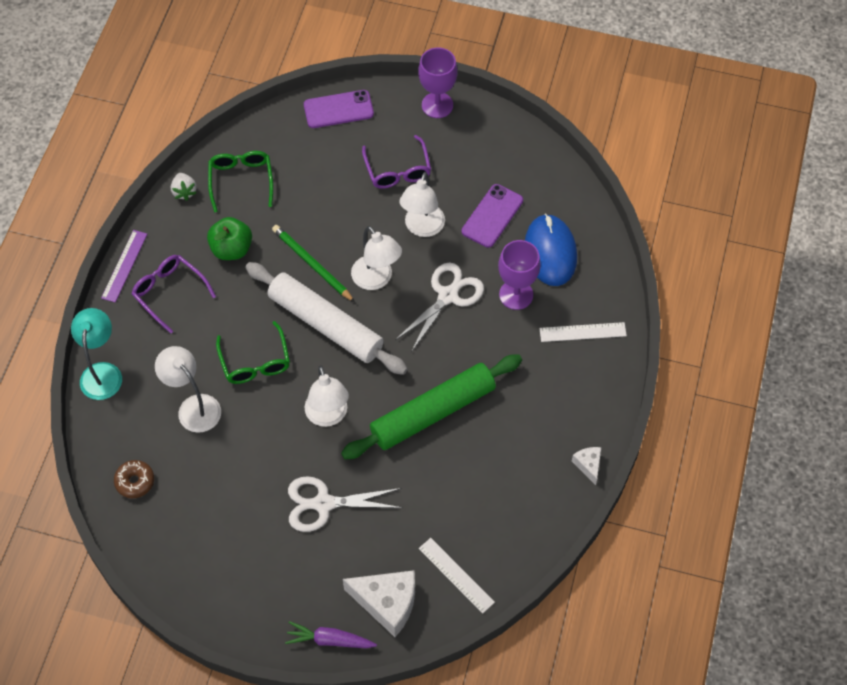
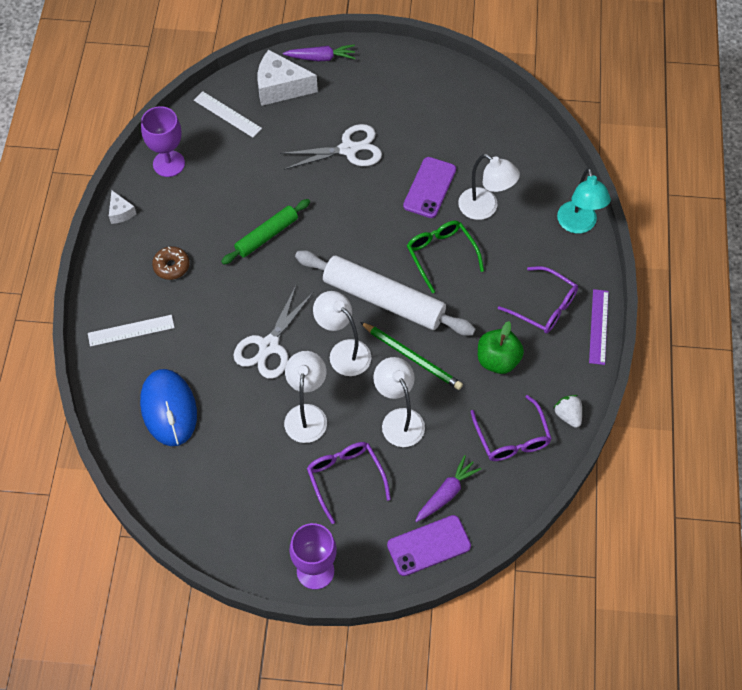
camera: 170 degrees right, 0 degrees up
brown donut [114,460,154,498] -> brown donut moved to [152,246,190,280]
green glasses [208,151,273,213] -> purple glasses [471,395,552,461]
white lamp [304,366,349,427] -> white lamp moved to [373,357,425,447]
green rolling pin [341,354,522,459] -> green rolling pin [221,199,310,265], size x0.58
purple phone [462,184,523,248] -> purple phone moved to [403,157,456,218]
purple goblet [498,240,541,310] -> purple goblet moved to [141,106,185,177]
none -> purple carrot [415,455,482,522]

